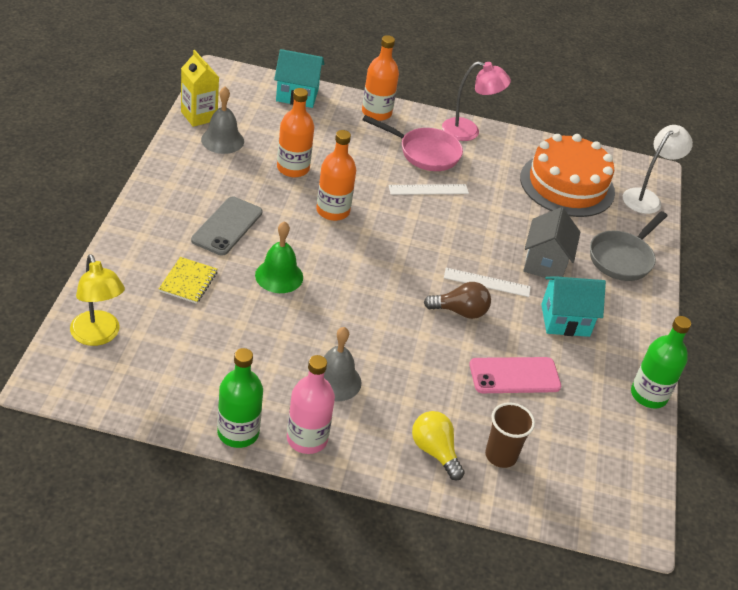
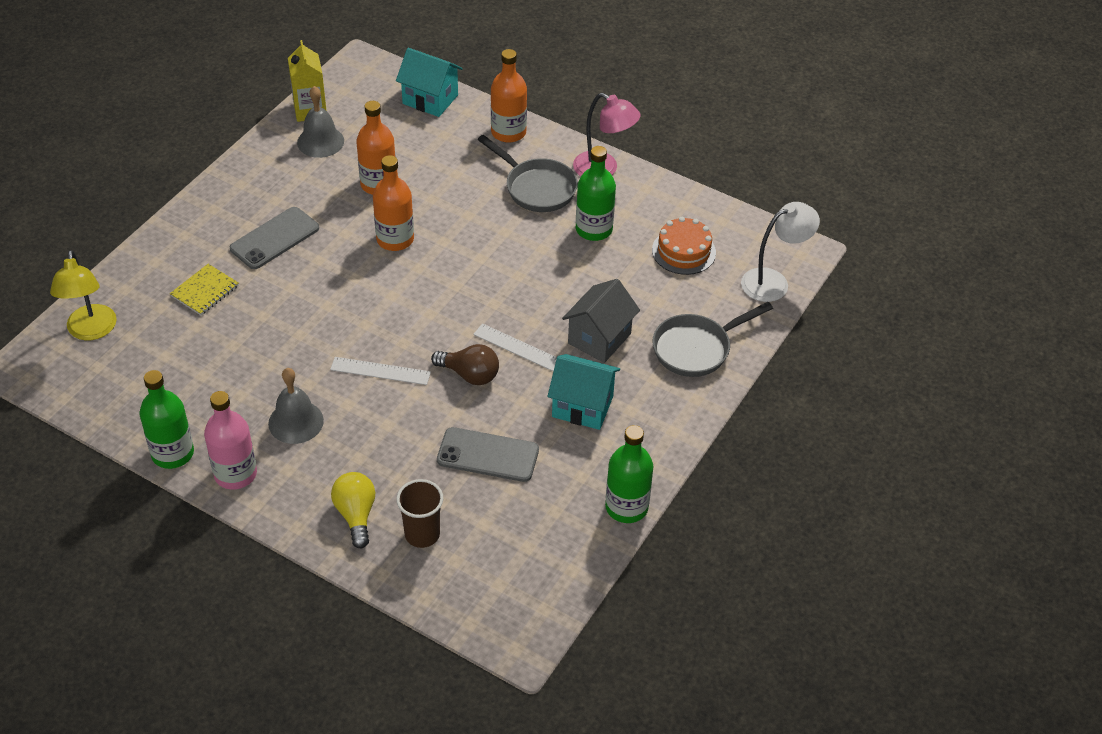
camera: 25 degrees right, 5 degrees up
green bell [255,221,303,293] -> none
pink pan [362,115,463,171] -> grey pan [478,135,578,212]
white ruler [388,184,469,195] -> white ruler moved to [330,357,431,385]
pink phone [469,357,561,393] -> grey phone [437,427,539,482]
orange cake [520,134,615,217] -> orange cake [652,217,716,275], size x0.57
none -> green bottle [576,146,616,241]

